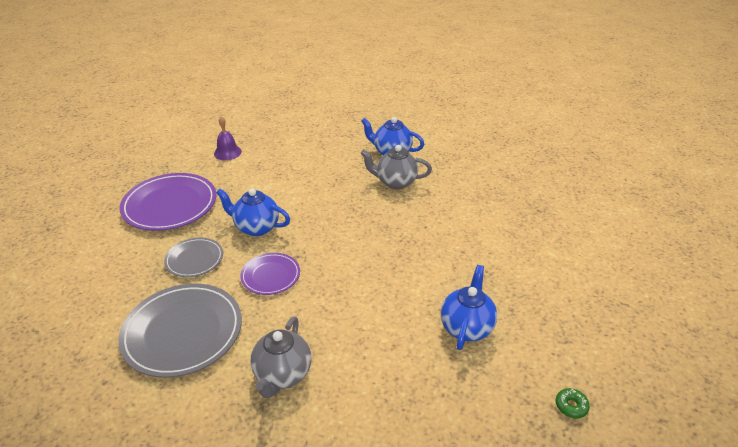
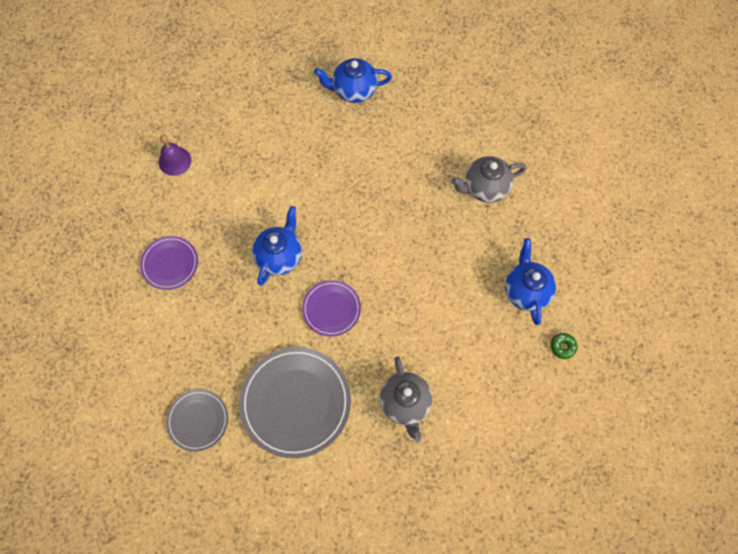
camera: 25 degrees left, 30 degrees up
purple plate [119,173,216,231] -> purple plate [140,236,198,290], size x0.55
grey plate [164,238,223,277] -> grey plate moved to [166,389,228,451]
blue teapot [216,189,290,236] -> blue teapot turned 120 degrees clockwise [252,206,302,286]
grey teapot [361,145,432,189] -> grey teapot moved to [451,156,526,203]
green donut [556,388,590,419] -> green donut moved to [551,333,578,359]

